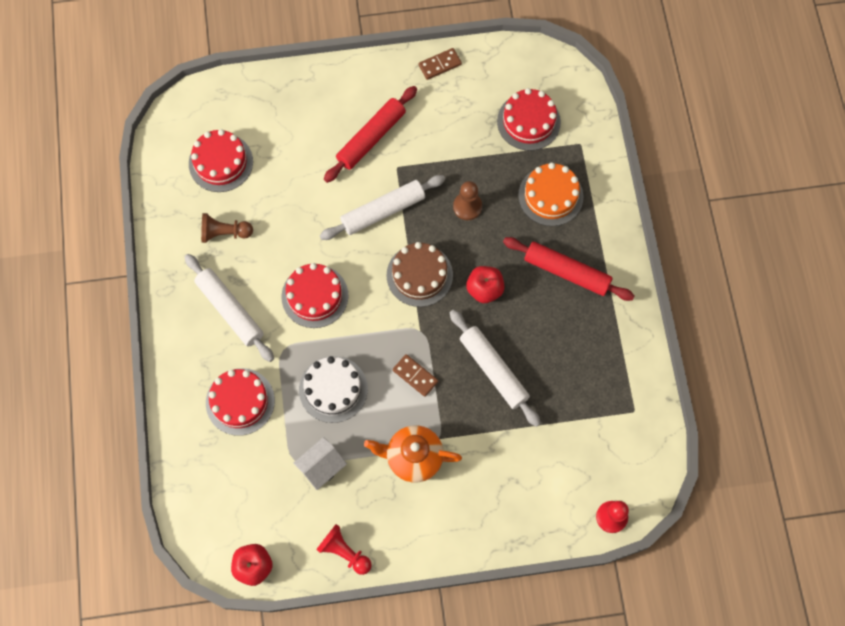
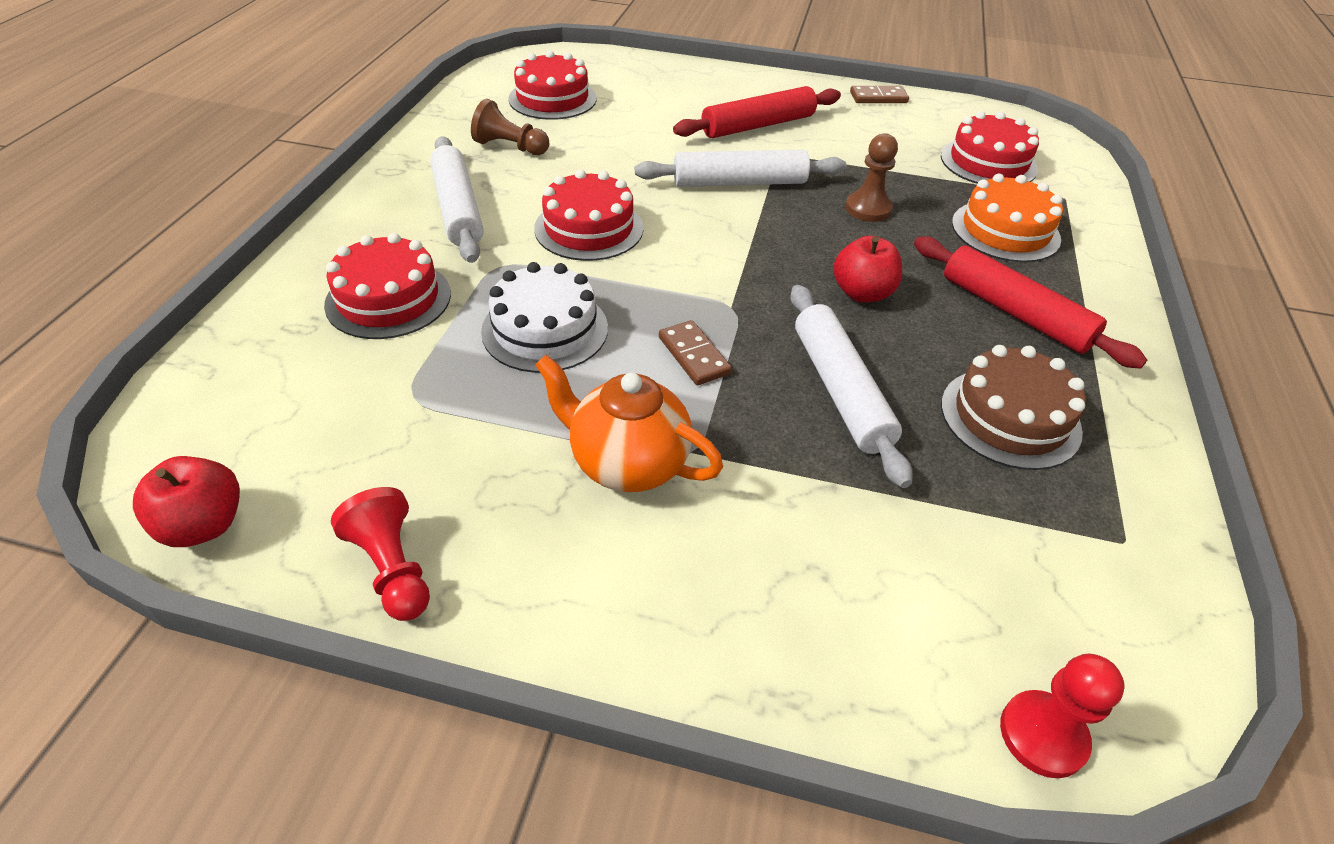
camera: 20 degrees right, 25 degrees down
white house [293,437,347,490] -> none
brown cake [387,242,453,307] -> brown cake moved to [941,345,1086,470]

